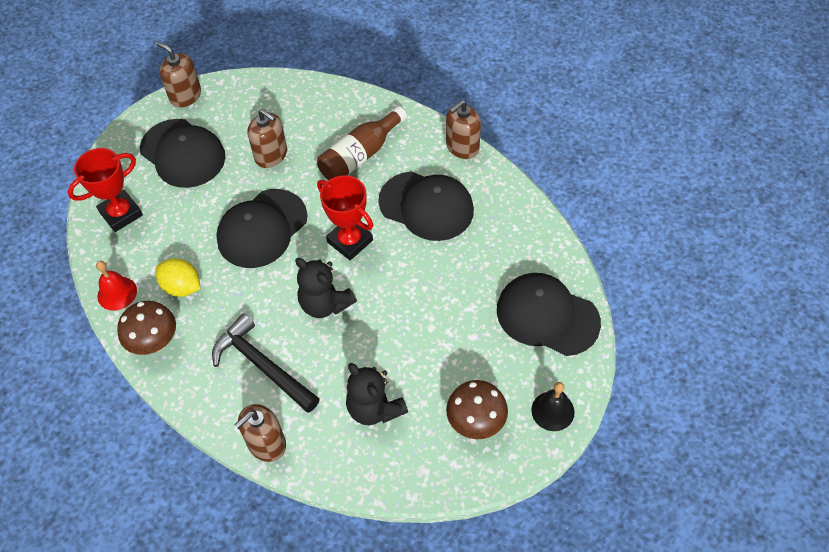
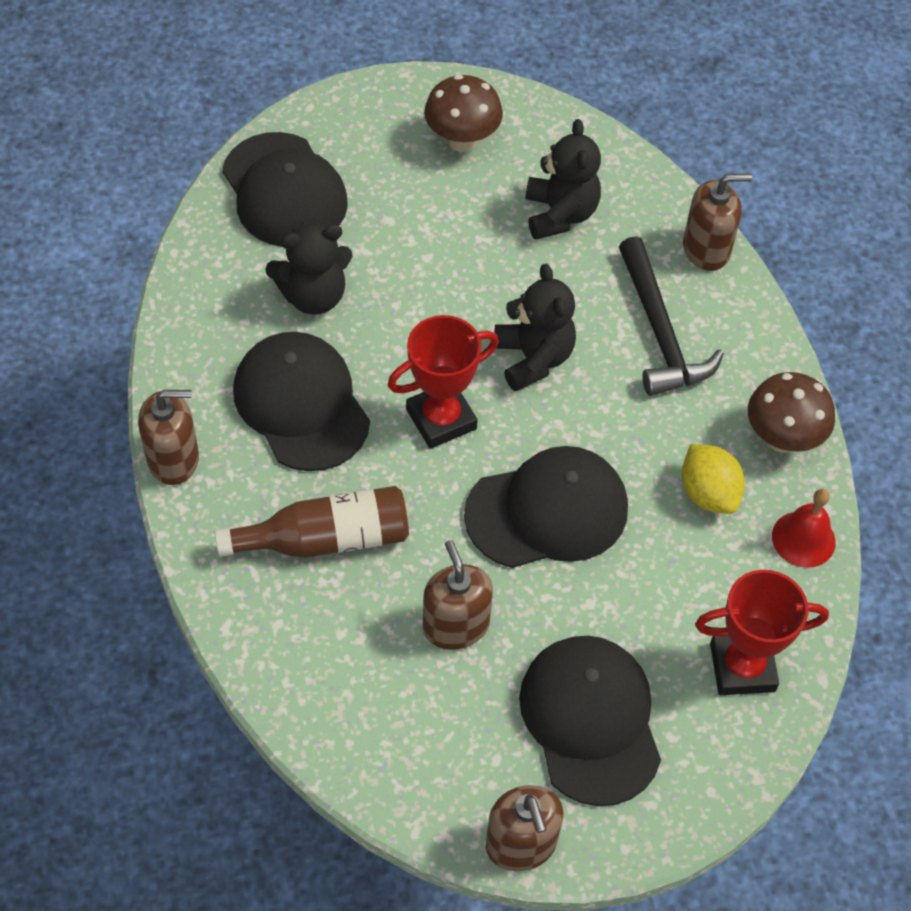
camera: 150 degrees left, 0 degrees up
red trophy [317,175,373,260] -> red trophy turned 75 degrees clockwise [387,315,499,449]
black bell [531,382,575,431] -> none
none -> black teddy bear [265,222,352,315]

